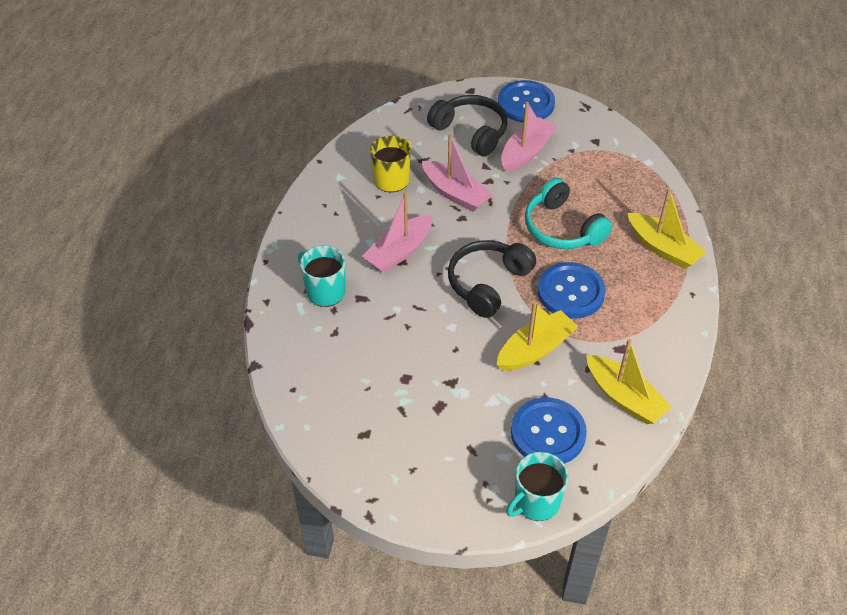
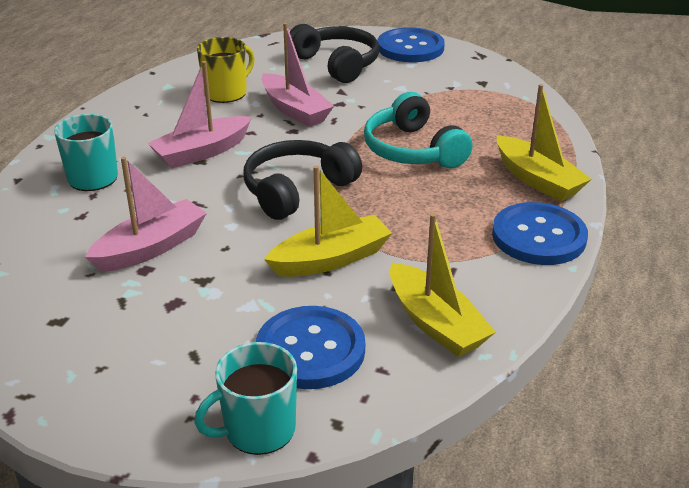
camera: 10 degrees right, 15 degrees down
pink boat [501,102,557,172] -> pink boat moved to [85,157,207,272]
blue button [537,262,606,319] -> blue button moved to [492,202,588,265]

